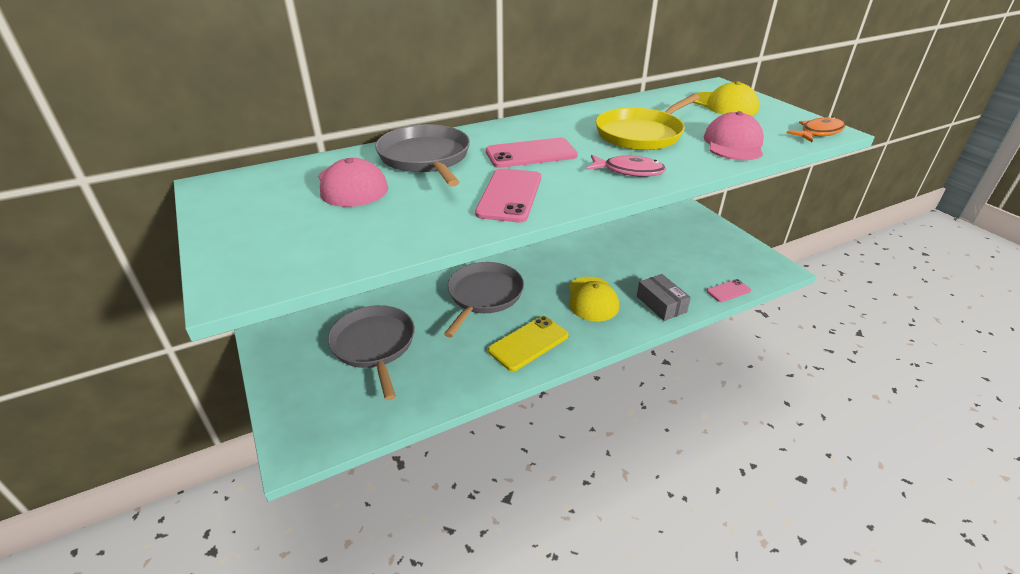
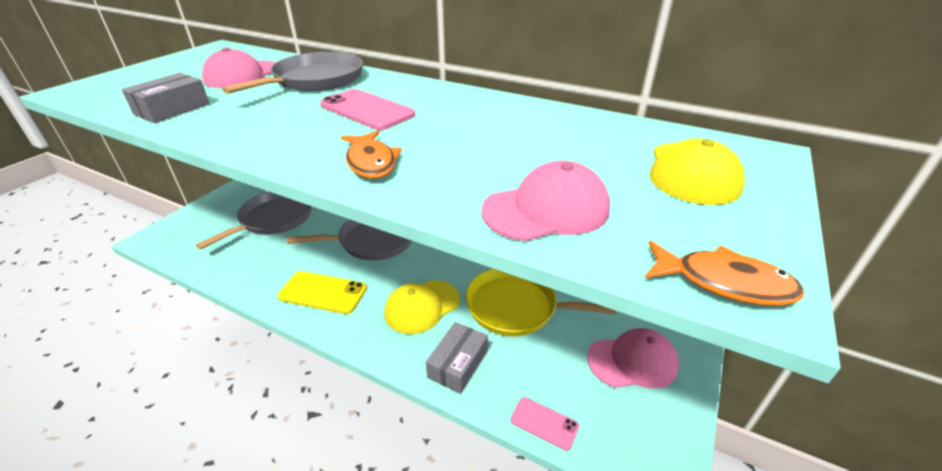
camera: 55 degrees right, 0 degrees up
pink phone [475,168,541,222] -> none
pink fish [587,155,666,177] -> orange fish [341,130,402,179]
yellow pan [595,94,700,150] -> yellow pan moved to [466,269,617,336]
none -> grey box [122,73,210,123]
none -> pink cap [587,328,679,388]

